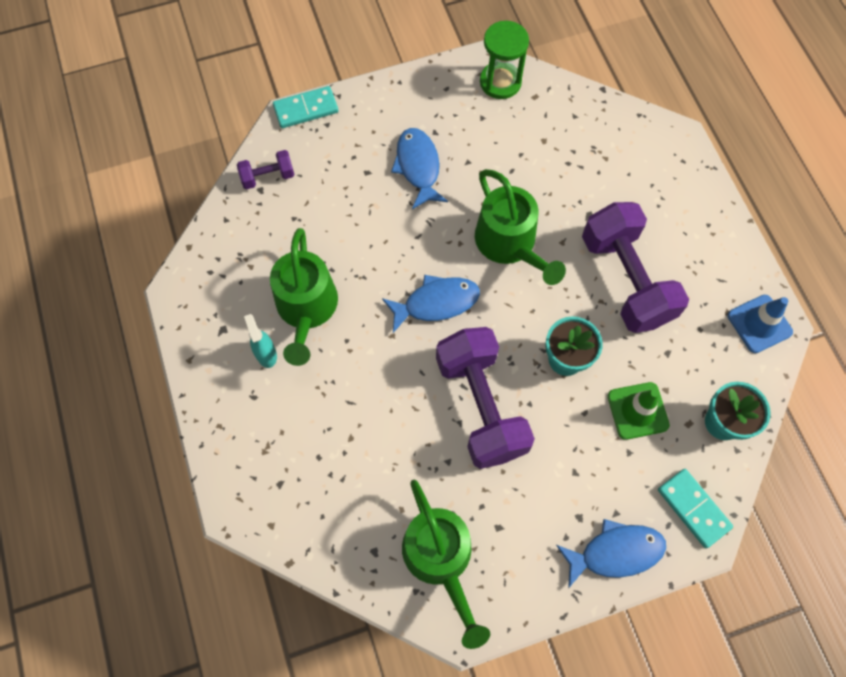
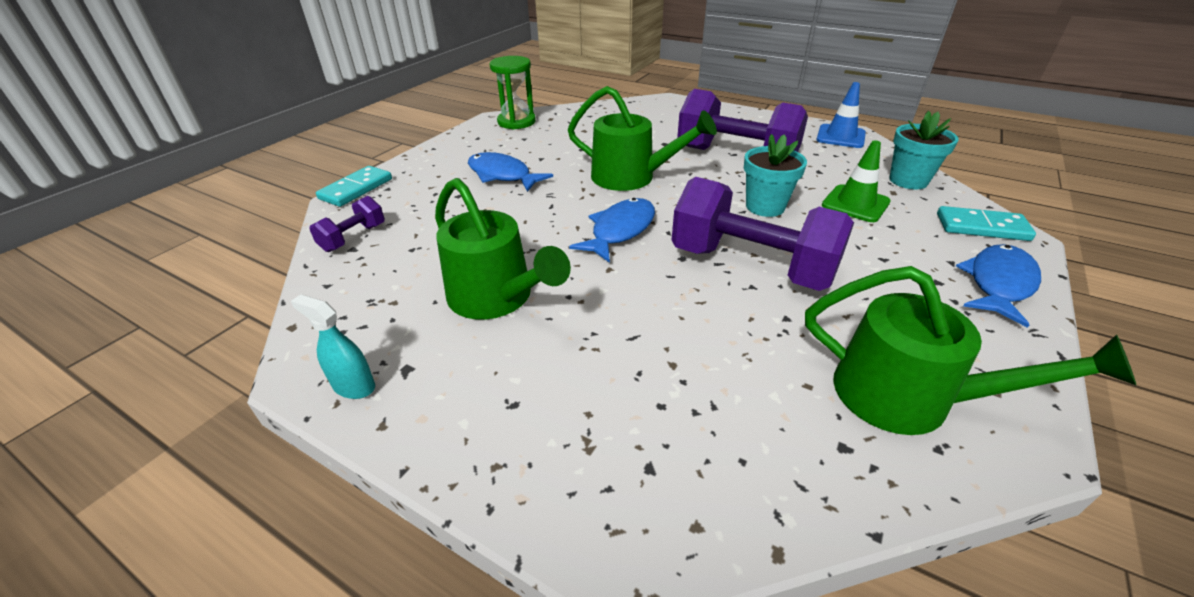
camera: 40 degrees left, 30 degrees down
turquoise spray bottle [244,314,277,368] -> turquoise spray bottle moved to [291,294,375,399]

